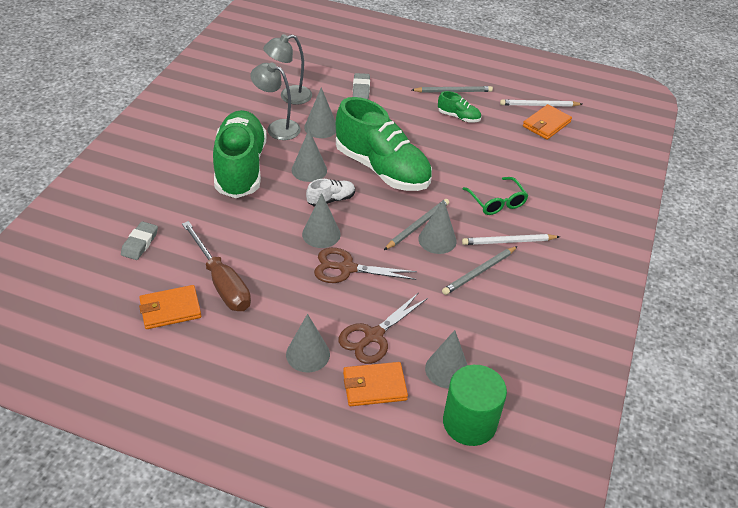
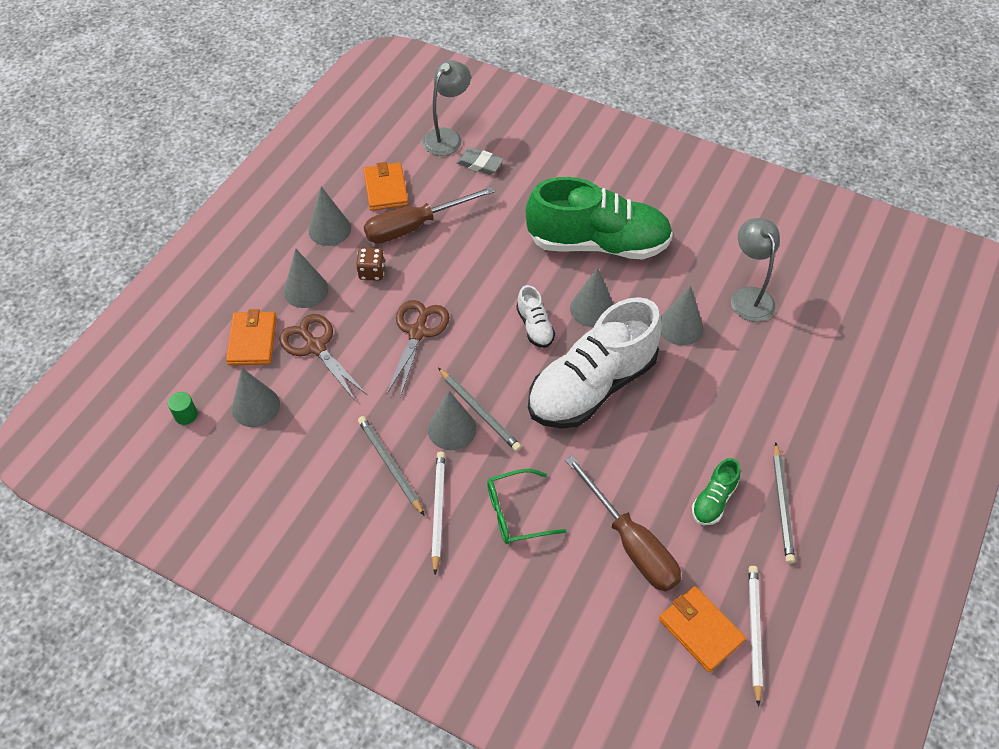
camera: 100 degrees right, 10 degrees up
grey lamp [250,62,301,140] -> grey lamp moved to [423,60,471,156]
grey cone [302,193,341,248] -> grey cone moved to [309,186,351,246]
green shoe [336,97,432,191] -> white shoe [528,297,662,429]
grey eraser [353,73,370,99] -> none
green cylinder [443,365,507,446] -> green cylinder [168,392,198,425], size x0.41
none -> brown dice [356,247,386,281]
none -> brown screwdriver [565,455,681,592]

